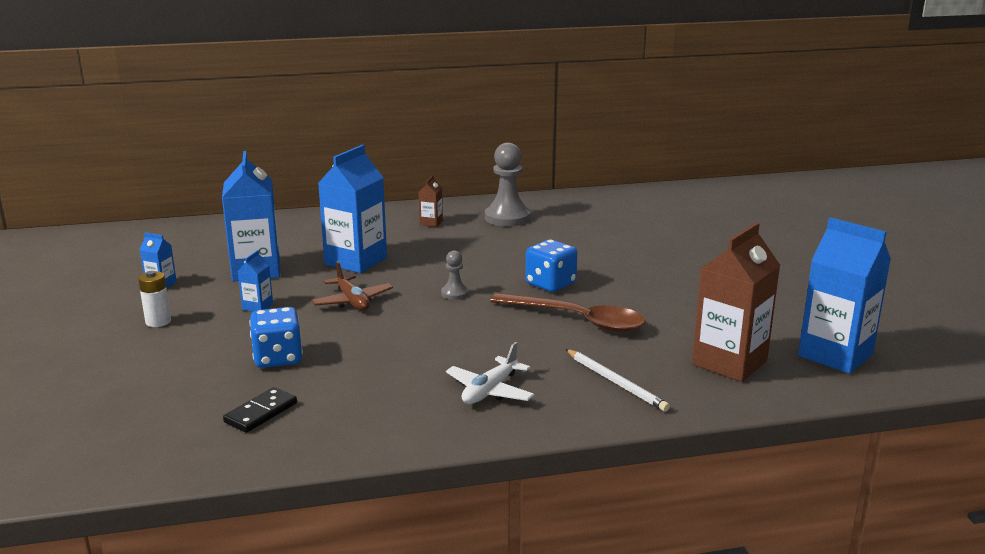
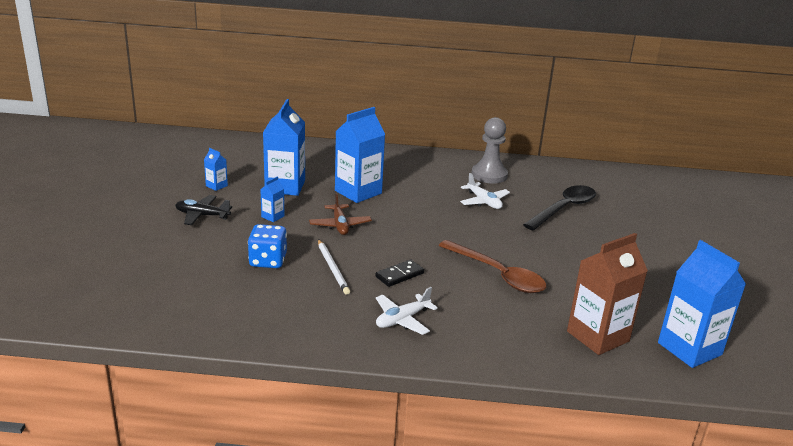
camera: 15 degrees right, 5 degrees up
white battery [138,271,171,327] -> black plane [175,195,233,225]
black domino [223,387,297,433] -> black domino moved to [375,260,424,287]
brown carton [419,175,443,227] -> none
grey pawn [441,251,468,300] -> none
blue dice [525,239,578,292] -> none
white pencil [566,349,670,412] -> white pencil moved to [318,239,350,295]
none -> white plane [460,173,510,209]
none -> black spoon [523,185,596,231]

